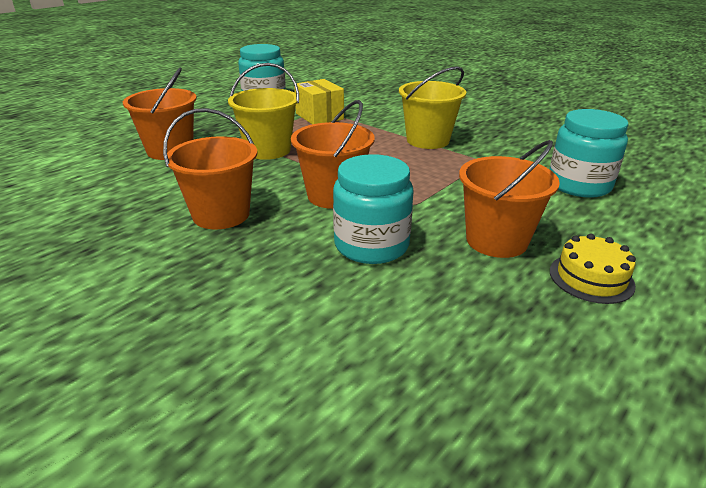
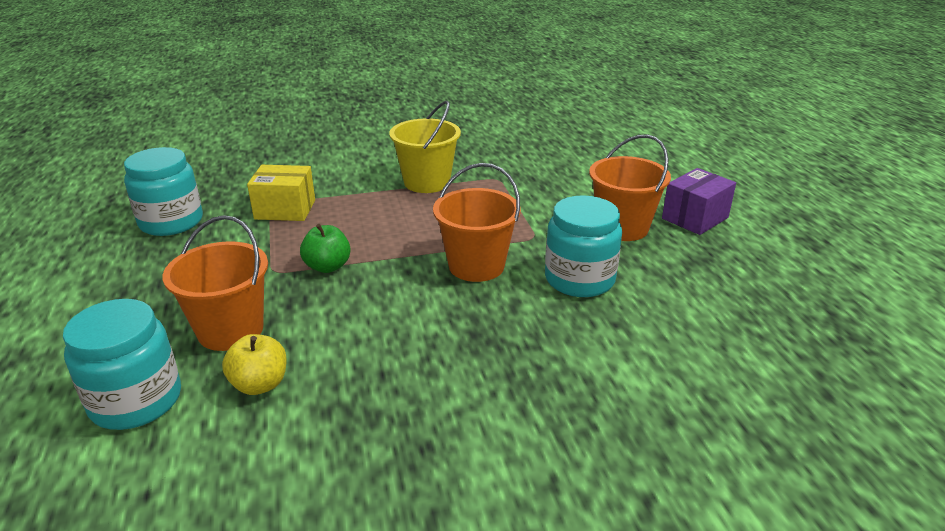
camera: 55 degrees left, 0 degrees up
orange bucket [163,108,257,230] -> none
yellow bucket [228,63,299,160] -> green apple [300,224,351,273]
turquoise jar [550,109,629,198] -> turquoise jar moved to [63,299,181,430]
yellow cake [550,233,636,304] -> purple box [662,168,736,235]
none -> yellow apple [222,334,287,395]

